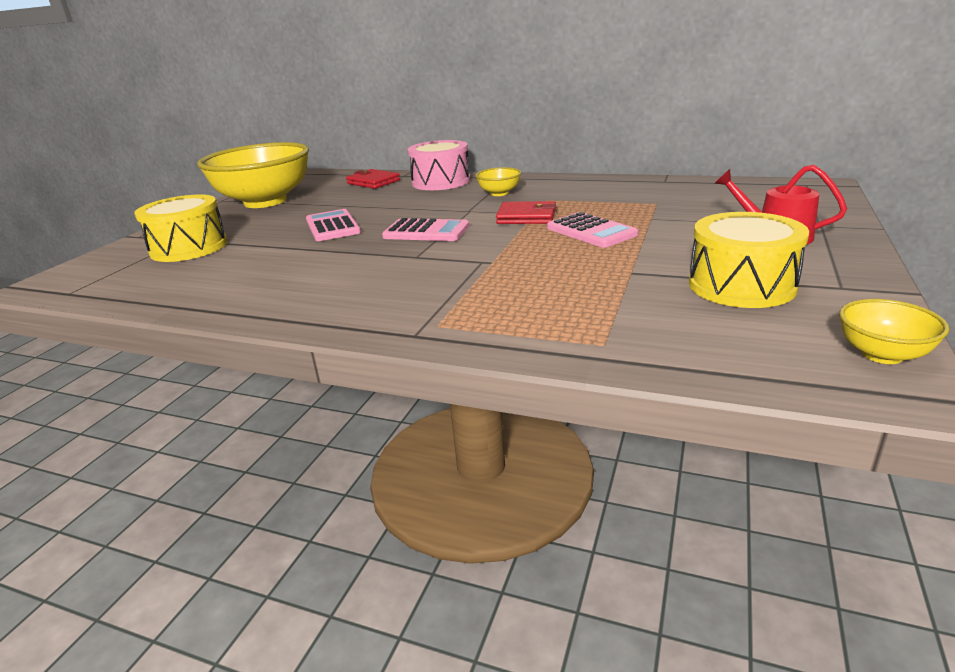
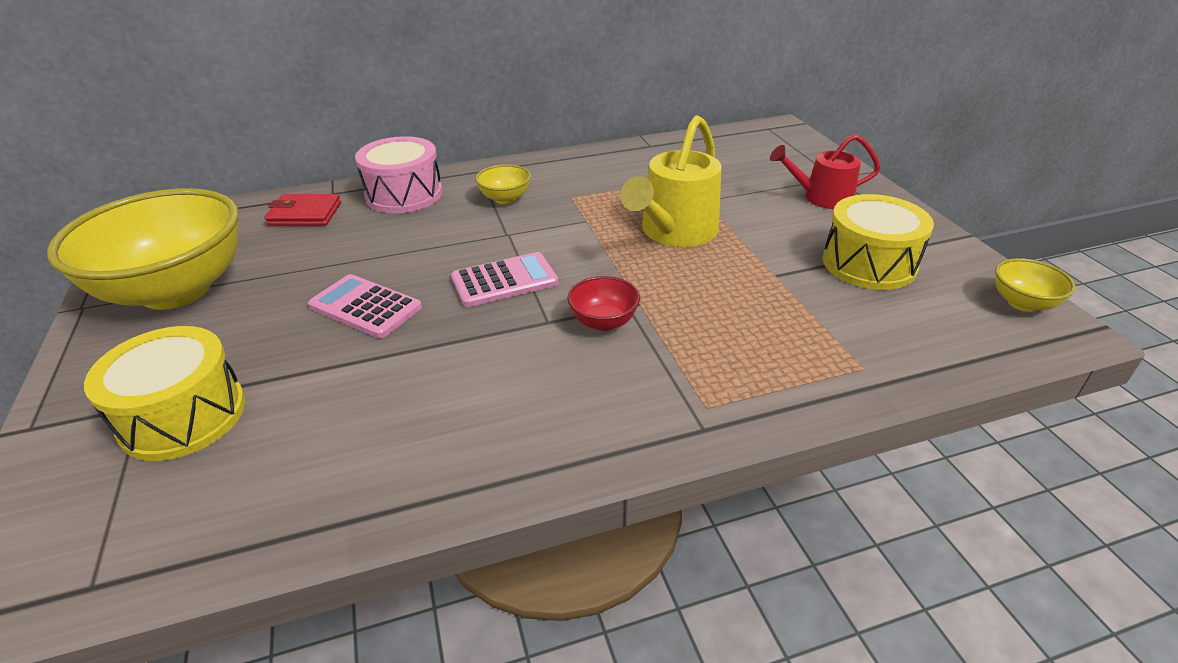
camera: 40 degrees left, 10 degrees up
red wallet [496,201,556,224] -> none
pink calculator [547,212,638,248] -> yellow watering can [620,115,721,247]
none -> red bowl [567,276,640,331]

